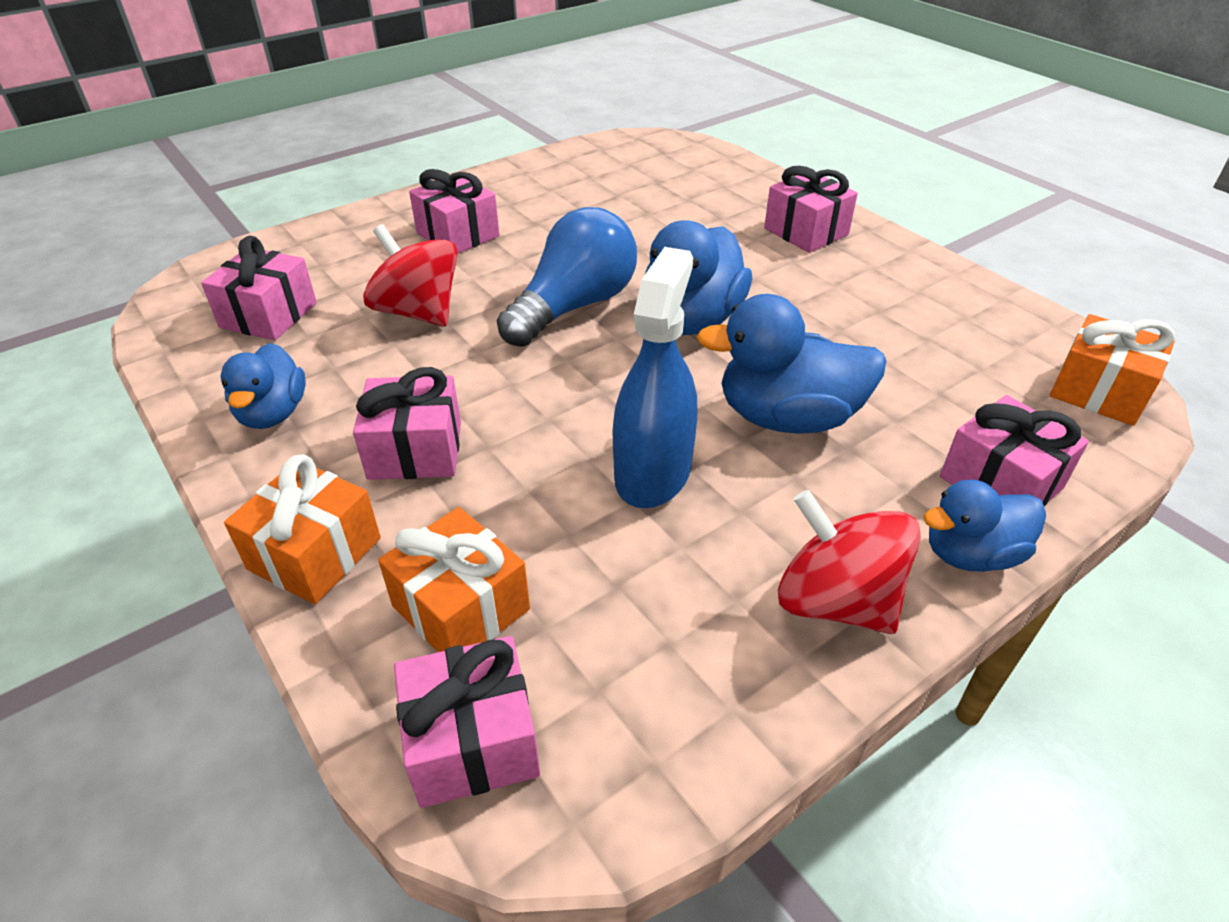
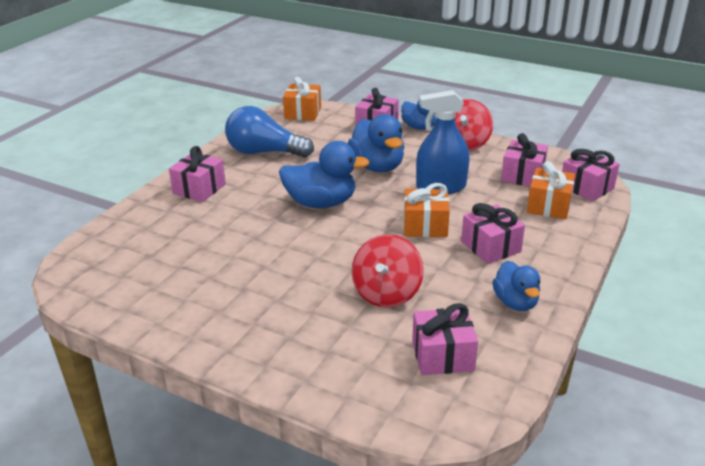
camera: 115 degrees left, 10 degrees down
blue duck [220,343,306,429] -> blue duck turned 105 degrees clockwise [492,261,540,311]
orange gift [224,454,381,604] -> orange gift moved to [404,183,450,237]
pink gift [409,169,500,253] -> pink gift moved to [501,133,548,186]
blue light bulb [497,207,637,347] -> blue light bulb moved to [225,106,314,158]

